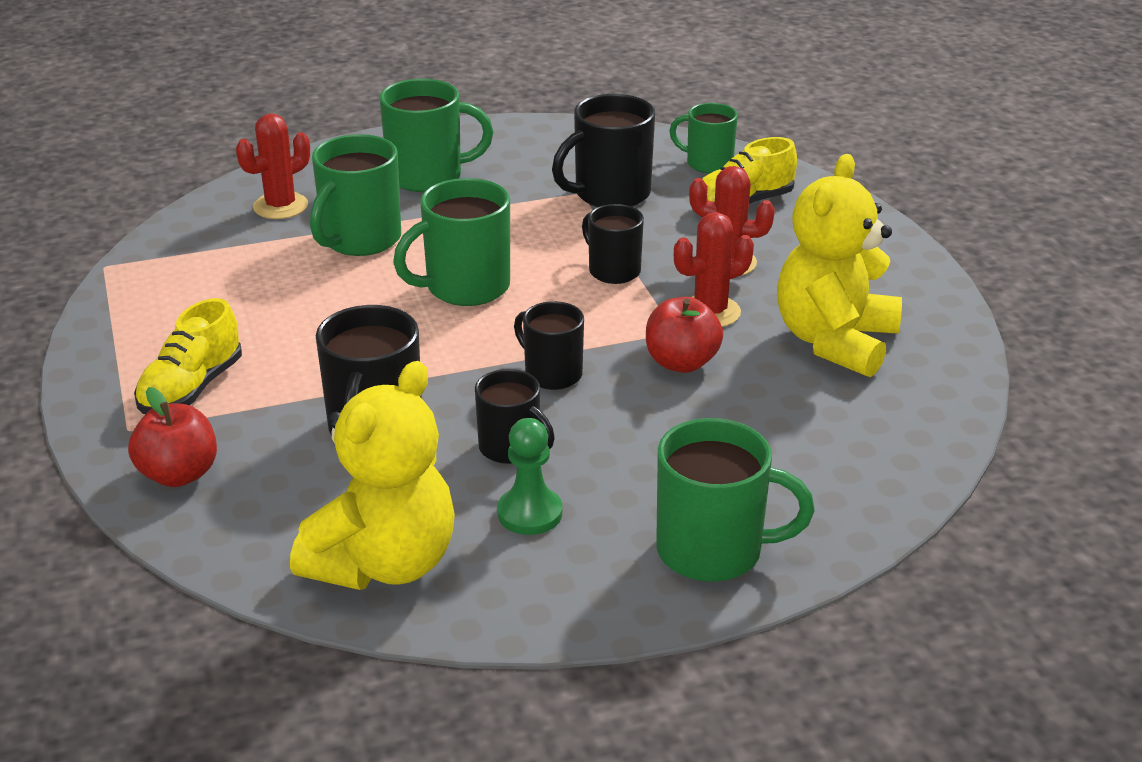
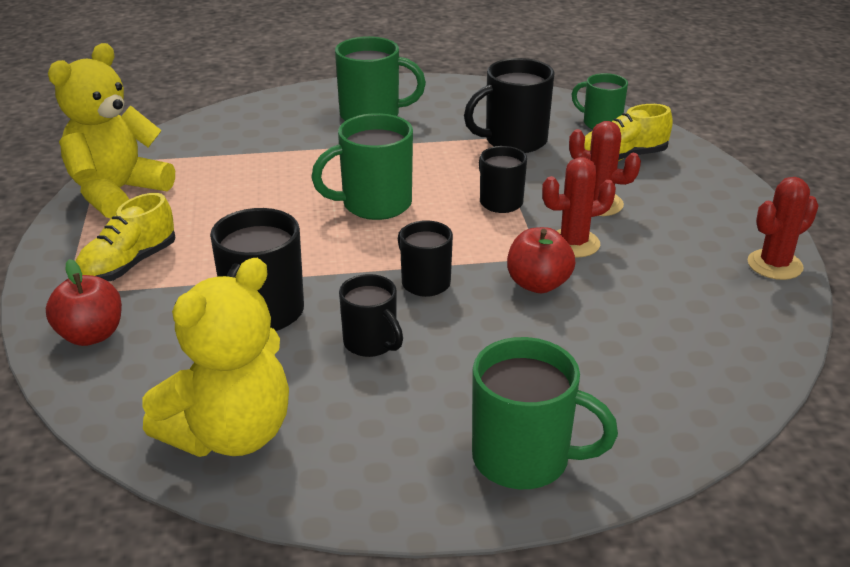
camera: 10 degrees right, 0 degrees up
red cactus [236,113,310,219] -> red cactus moved to [748,177,819,280]
green mug [310,134,401,256] -> none
green pawn [497,418,562,535] -> none
yellow teddy bear [777,154,902,377] -> yellow teddy bear moved to [48,43,175,219]

